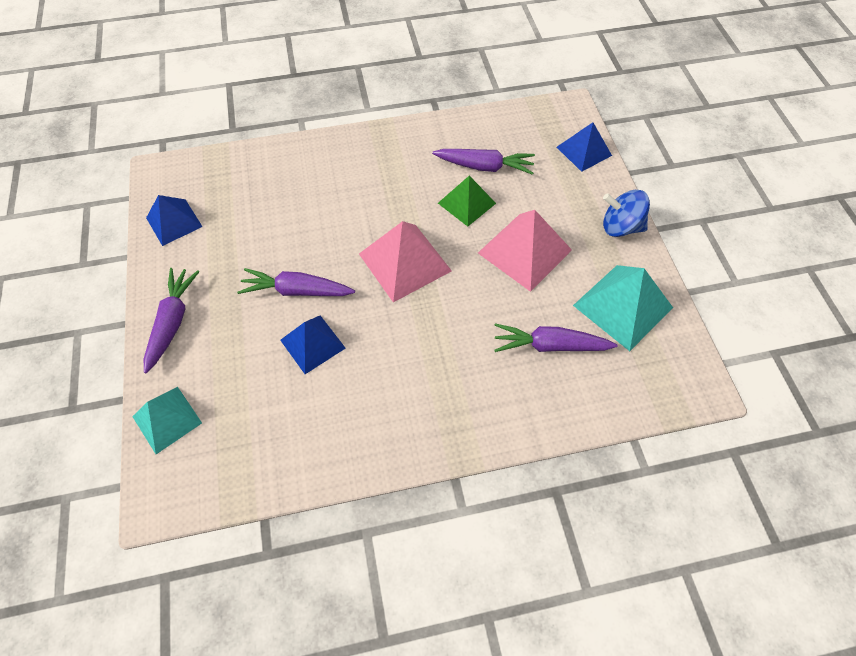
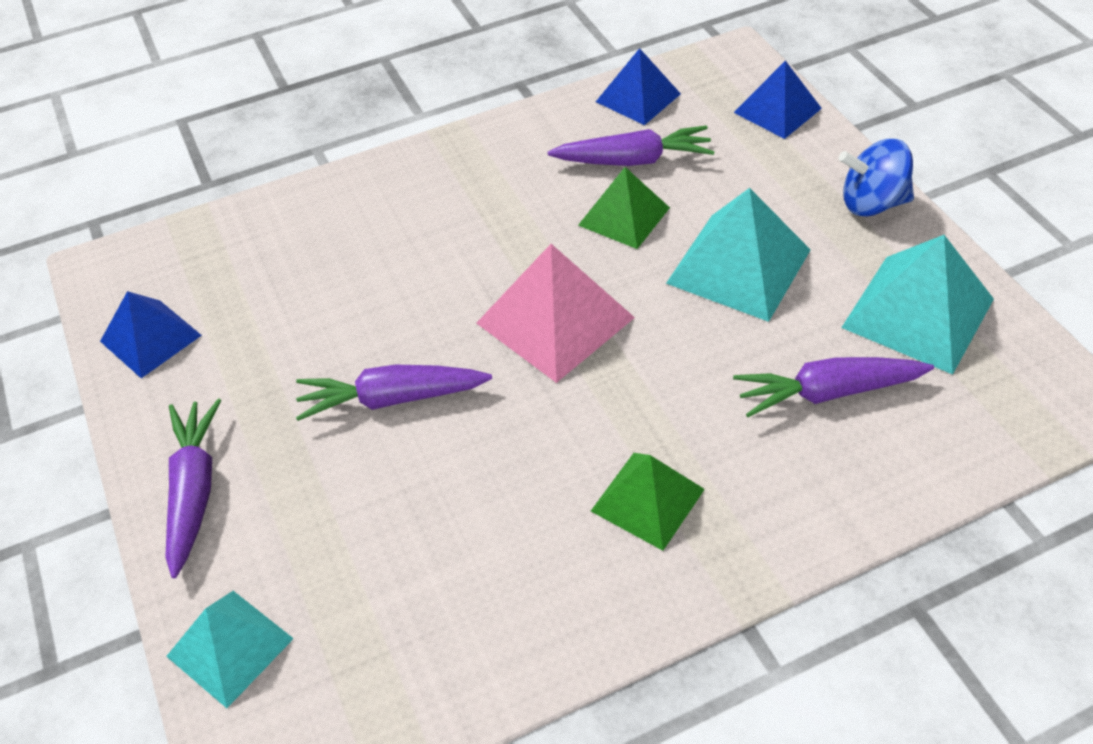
camera: 10 degrees left, 10 degrees down
blue pyramid [280,315,346,374] -> blue pyramid moved to [596,48,681,125]
pink pyramid [478,210,572,292] -> turquoise pyramid [666,188,811,322]
none -> green pyramid [591,453,705,551]

